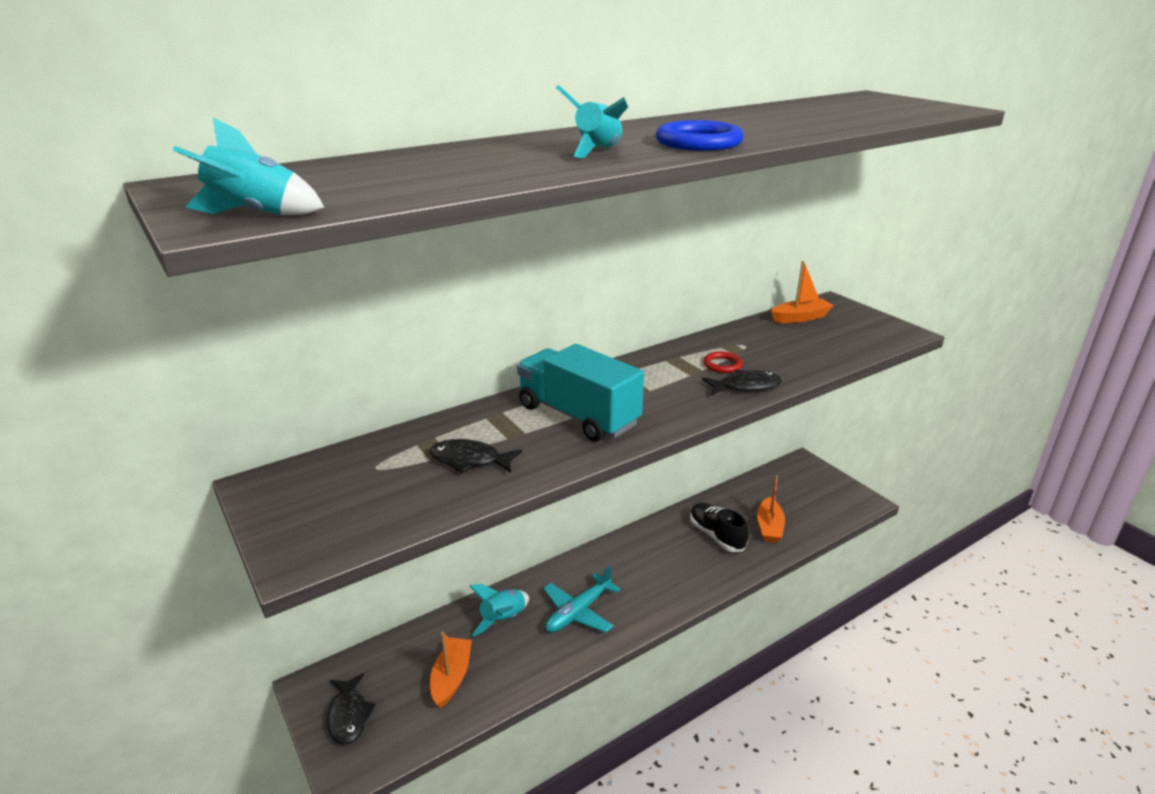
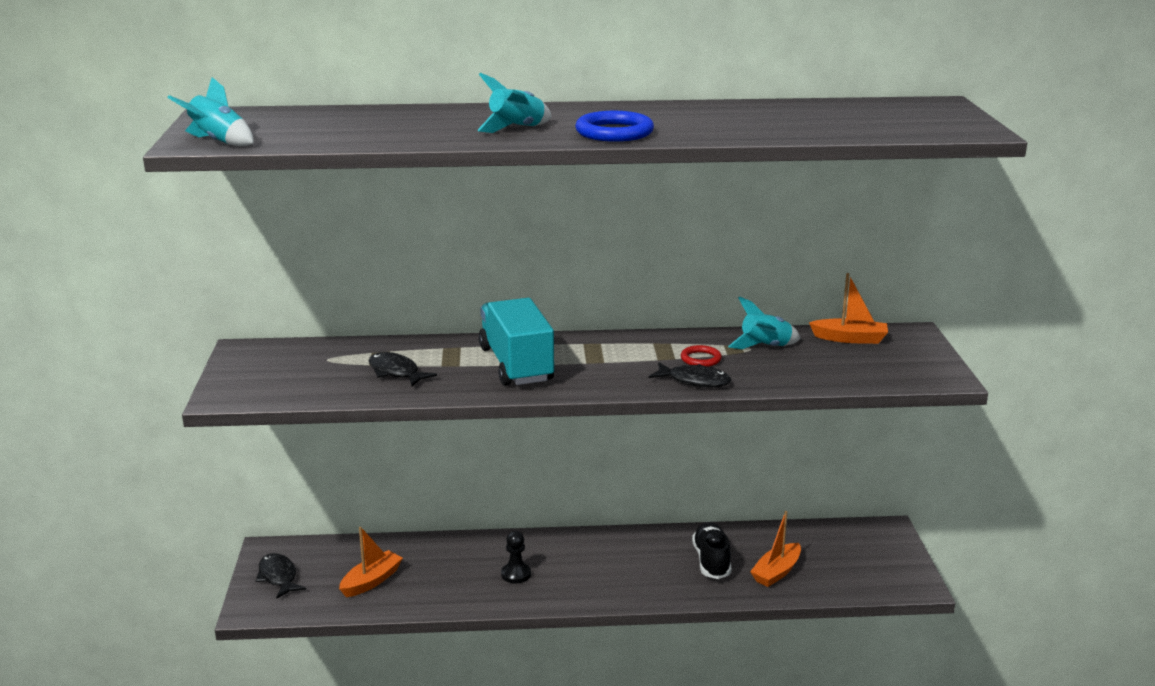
camera: 30 degrees right, 5 degrees down
black fish [327,673,376,745] -> black fish turned 135 degrees clockwise [256,553,306,599]
turquoise rocket [470,584,529,637] -> turquoise rocket moved to [728,296,801,349]
turquoise plane [544,566,621,632] -> black pawn [501,531,531,583]

